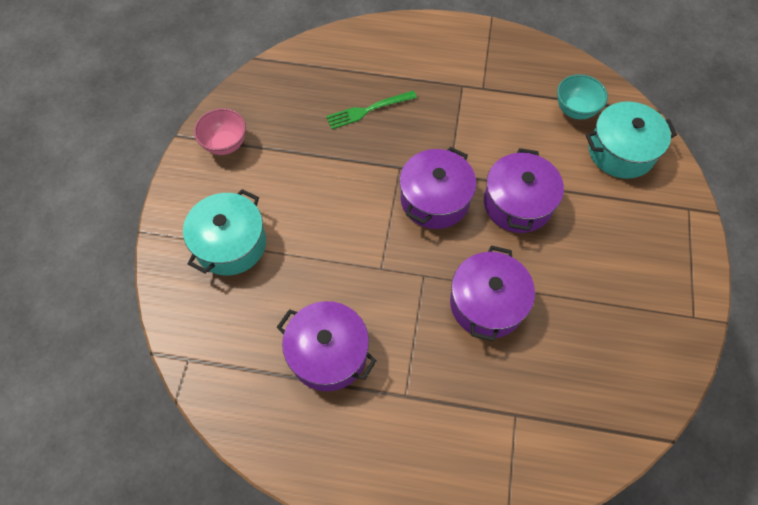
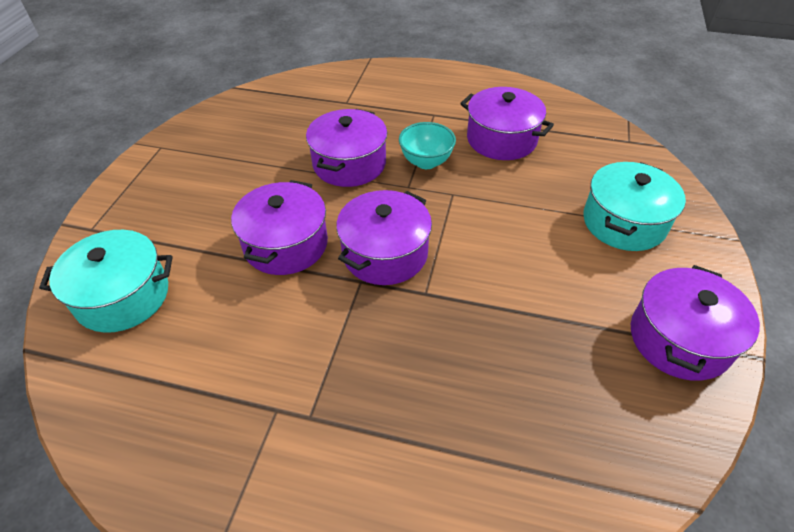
camera: 175 degrees left, 15 degrees down
pink bowl [194,108,246,155] -> purple pot [631,265,760,381]
green fork [326,91,417,129] -> none
turquoise bowl [557,74,608,119] -> turquoise bowl moved to [399,122,456,169]

